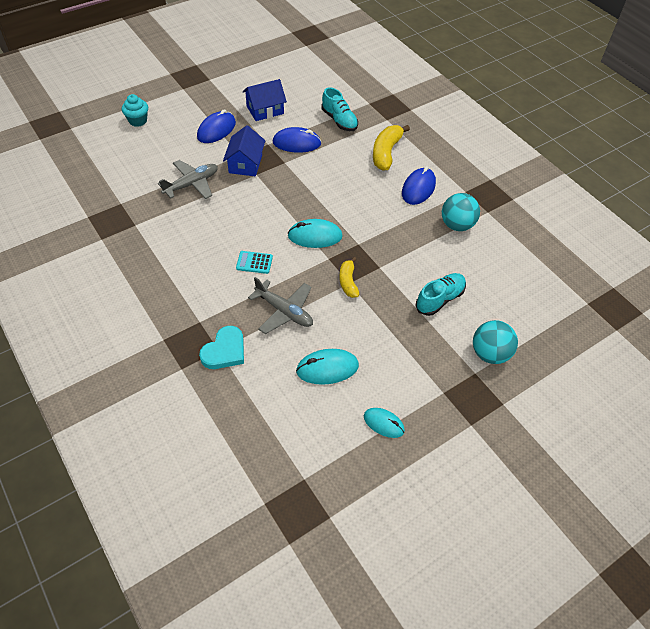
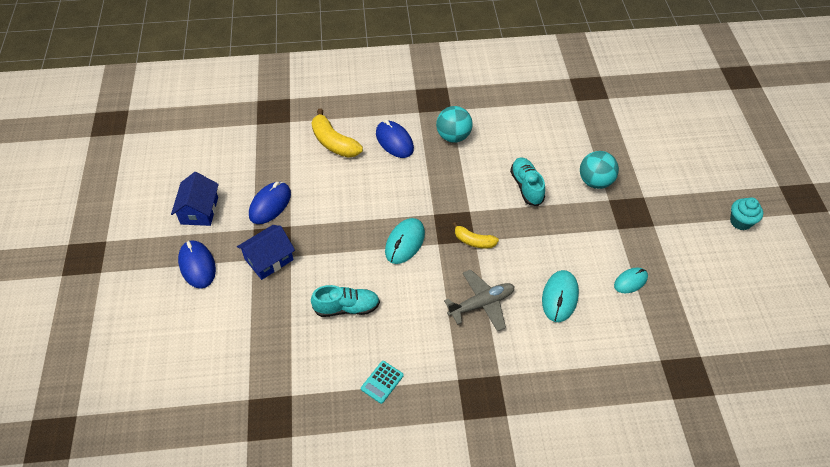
camera: 60 degrees left, 0 degrees up
turquoise cupcake [122,94,148,127] -> turquoise cupcake moved to [730,197,763,230]
grey plane [158,160,218,199] -> none
turquoise heart [199,326,244,369] -> none
blue house [223,125,265,176] -> blue house turned 75 degrees counterclockwise [237,225,295,280]
turquoise calculator [236,251,273,274] -> turquoise calculator moved to [361,361,404,404]
turquoise shoe [322,87,358,131] -> turquoise shoe moved to [311,285,380,317]

